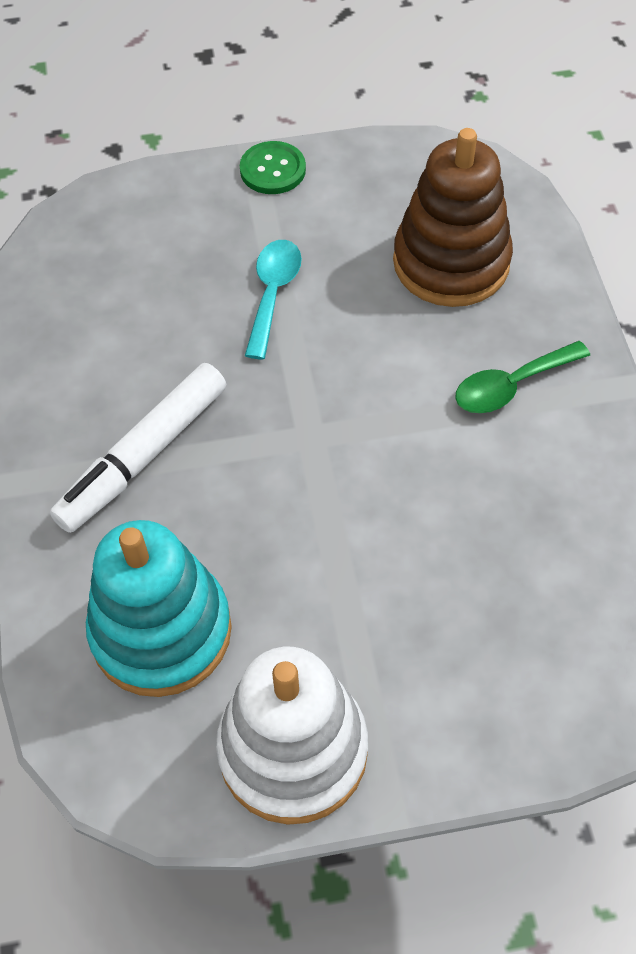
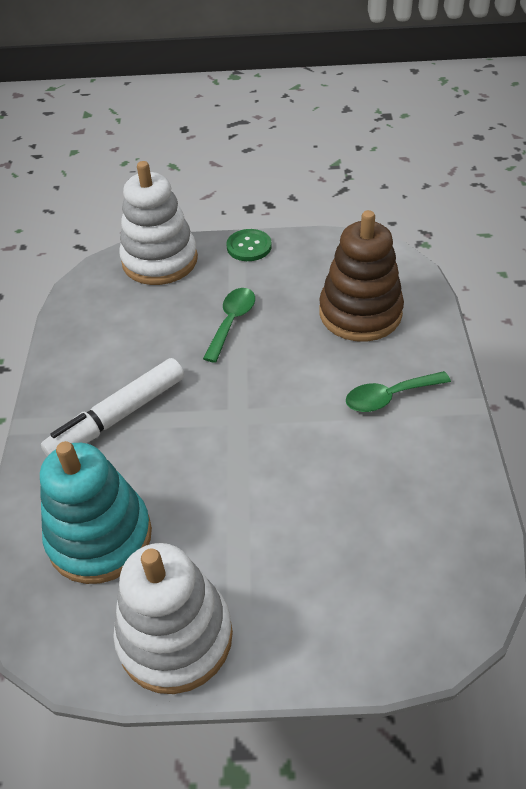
camera: 10 degrees right, 10 degrees down
turquoise spoon [245,240,302,360] -> green spoon [203,288,255,363]
none -> white stacking toy [119,161,198,285]

